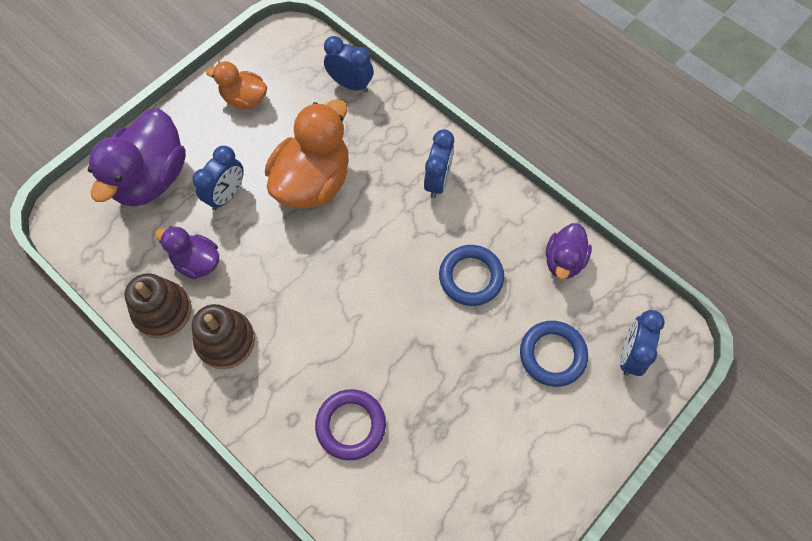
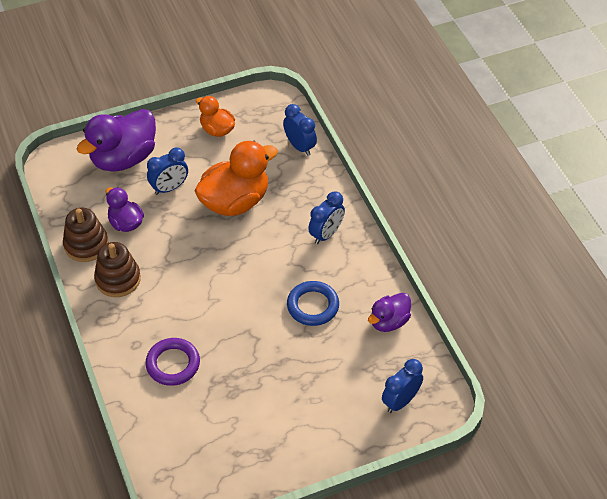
camera: 25 degrees right, 15 degrees down
blue ring [520,321,588,387] -> none

